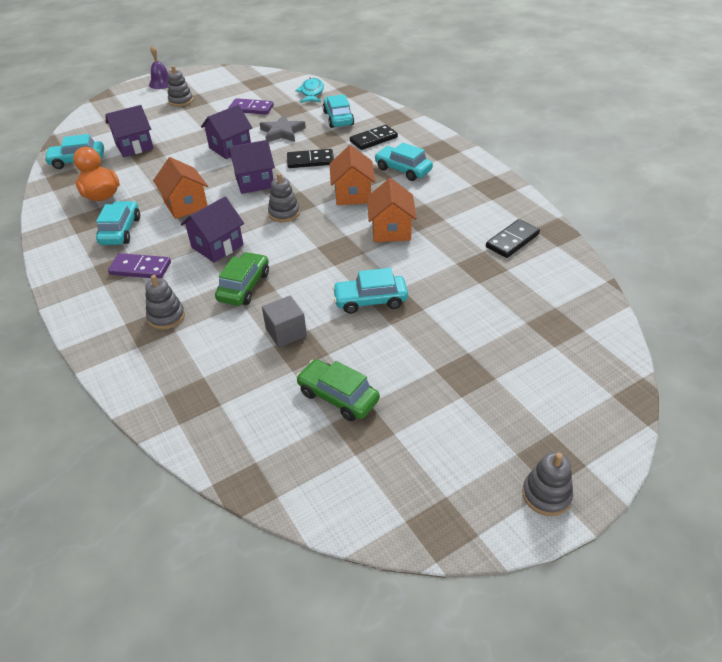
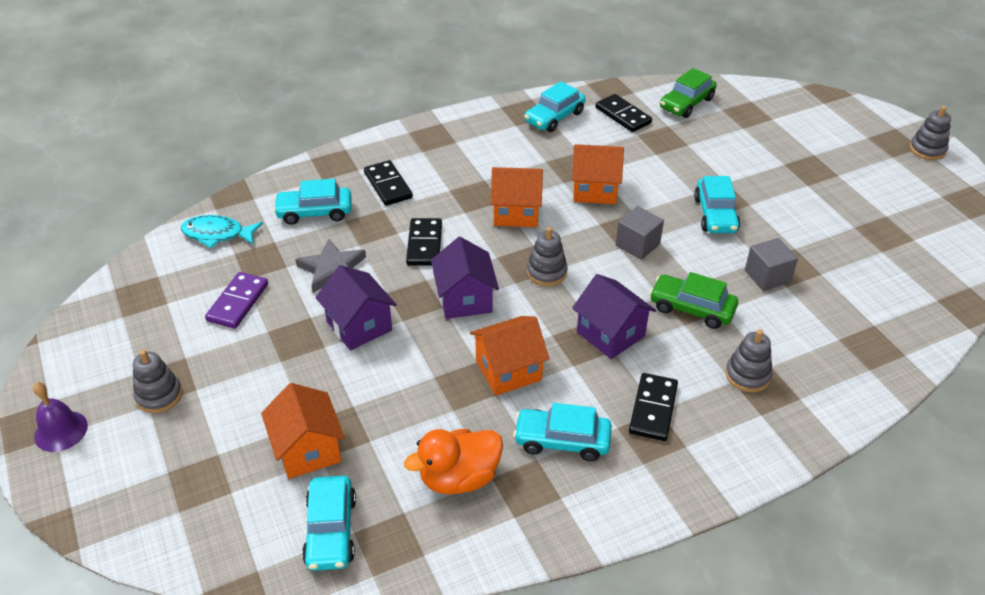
camera: 85 degrees left, 0 degrees up
purple house [105,105,154,157] -> orange house [261,383,345,479]
purple domino [108,253,171,279] -> black domino [629,373,678,441]
green car [296,359,380,421] -> green car moved to [660,68,717,118]
turquoise car [374,143,433,181] -> turquoise car moved to [524,81,586,132]
none -> grey cube [616,206,664,260]

